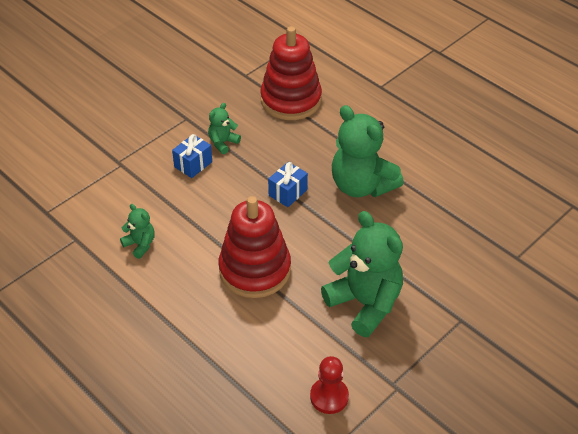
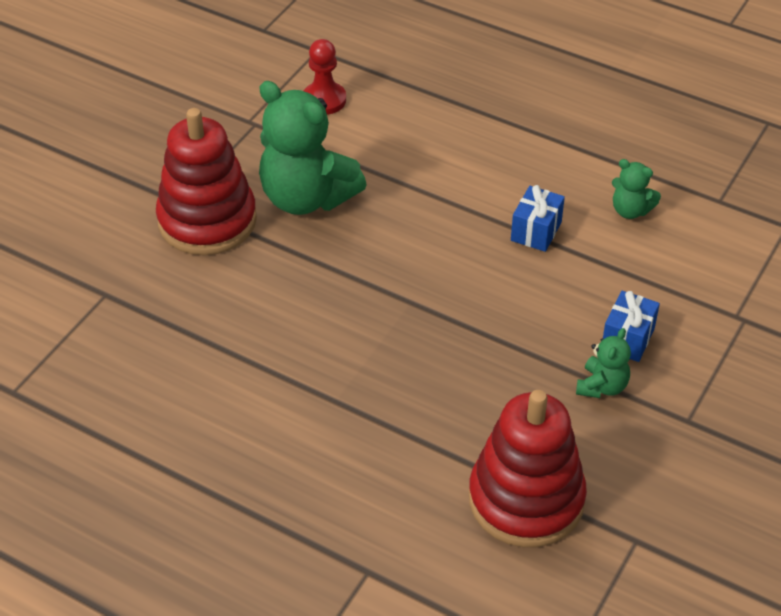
camera: 165 degrees right, 0 degrees up
red stacking toy [218,196,291,298] -> red stacking toy moved to [156,108,257,255]
blue gift [268,162,308,207] -> blue gift moved to [511,185,565,252]
green teddy bear [332,105,404,197] -> none

